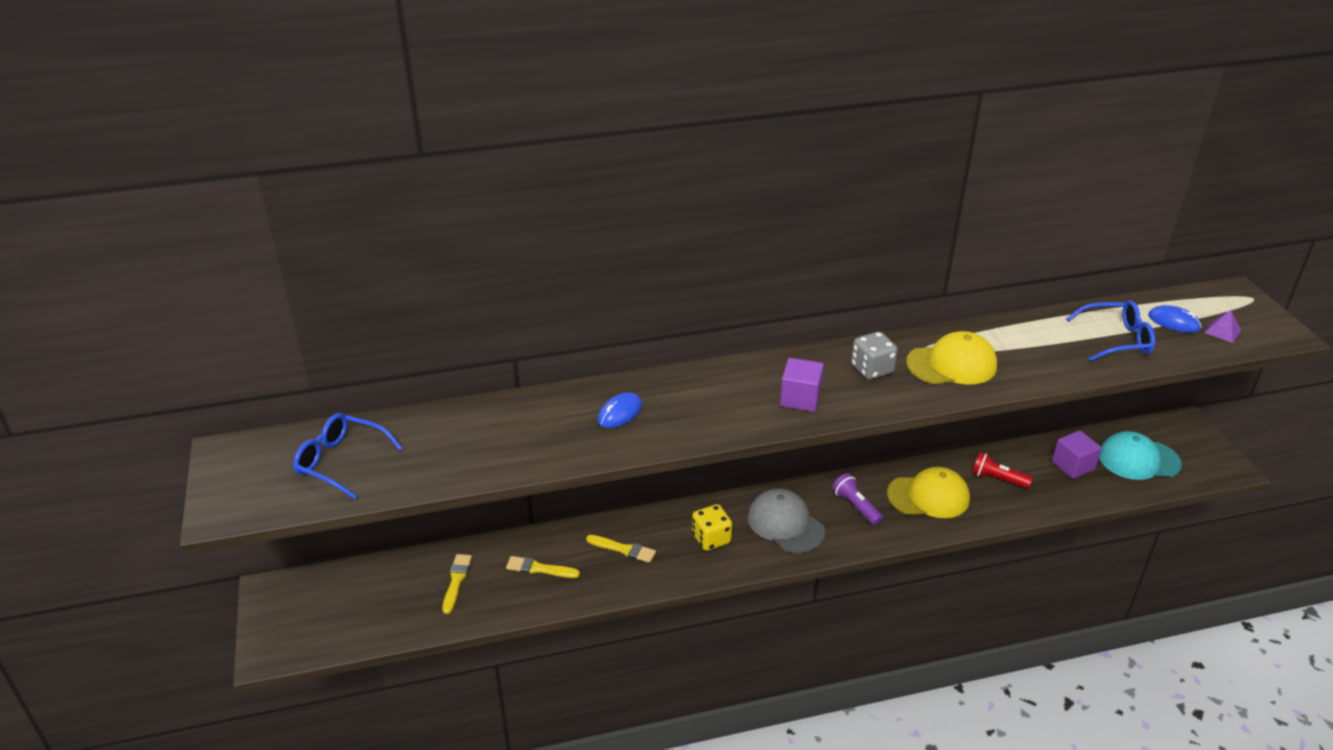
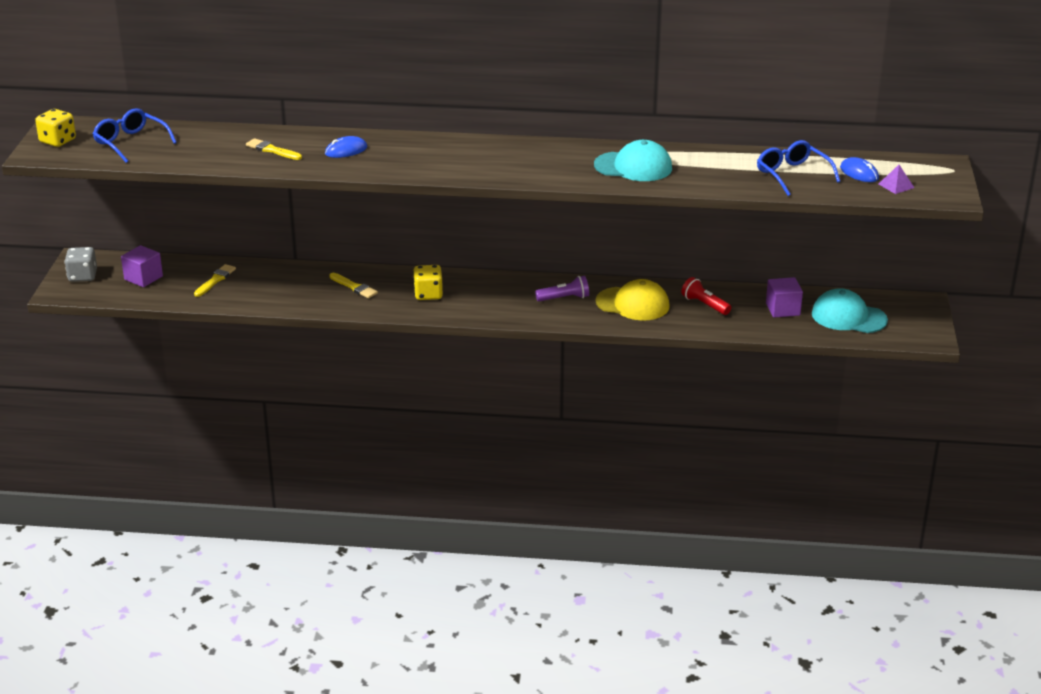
camera: 20 degrees right, 5 degrees down
yellow brush [506,556,580,578] -> yellow brush moved to [246,138,302,160]
grey cap [748,488,825,553] -> none
purple cube [780,358,824,412] -> purple cube moved to [121,245,163,287]
purple flashlight [832,473,883,525] -> purple flashlight turned 90 degrees clockwise [535,276,589,302]
grey dice [851,332,898,380] -> grey dice moved to [65,247,97,282]
yellow cap [906,331,997,385] -> turquoise cap [594,140,672,181]
blue glasses [1066,300,1155,361] -> blue glasses turned 135 degrees counterclockwise [757,140,840,196]
none -> yellow dice [35,109,76,147]

